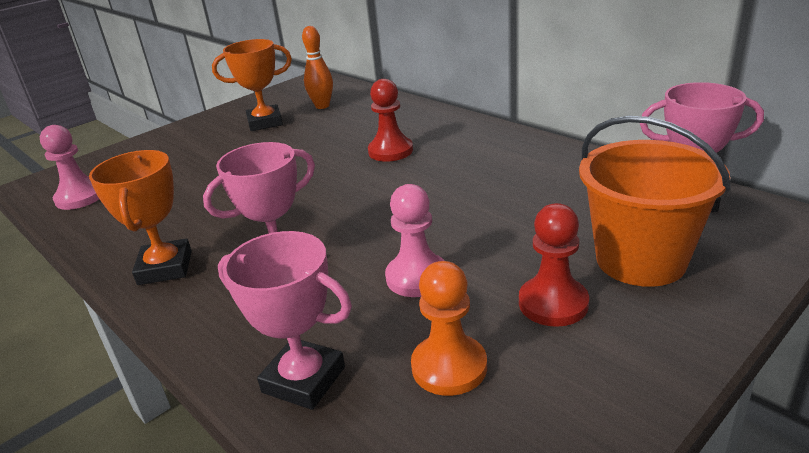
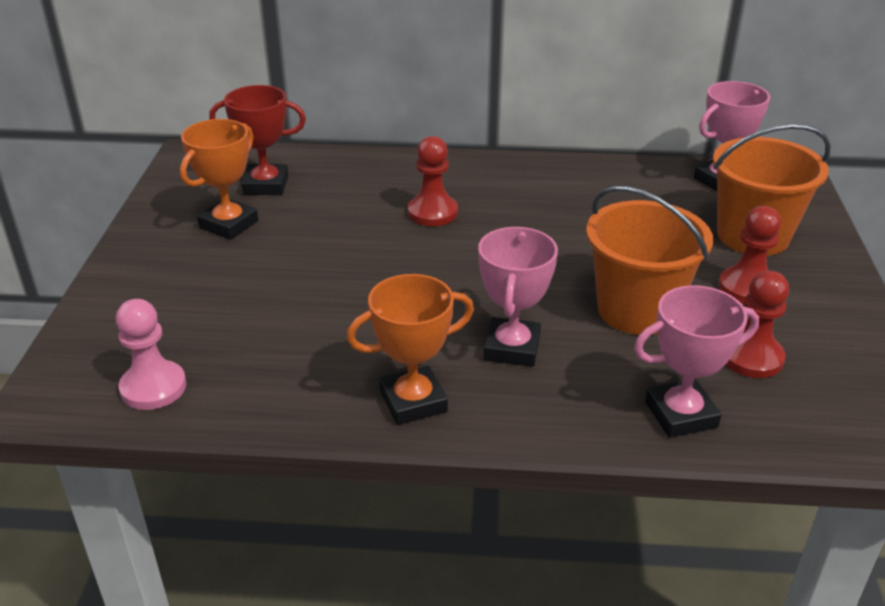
camera: 45 degrees left, 5 degrees up
orange trophy [89,150,192,285] -> orange trophy turned 60 degrees counterclockwise [347,274,474,425]
orange bowling pin [302,26,333,109] -> red trophy [209,85,306,195]
pink pawn [385,184,445,297] -> orange bucket [586,186,713,335]
orange pawn [411,261,487,396] -> red pawn [726,270,789,378]

